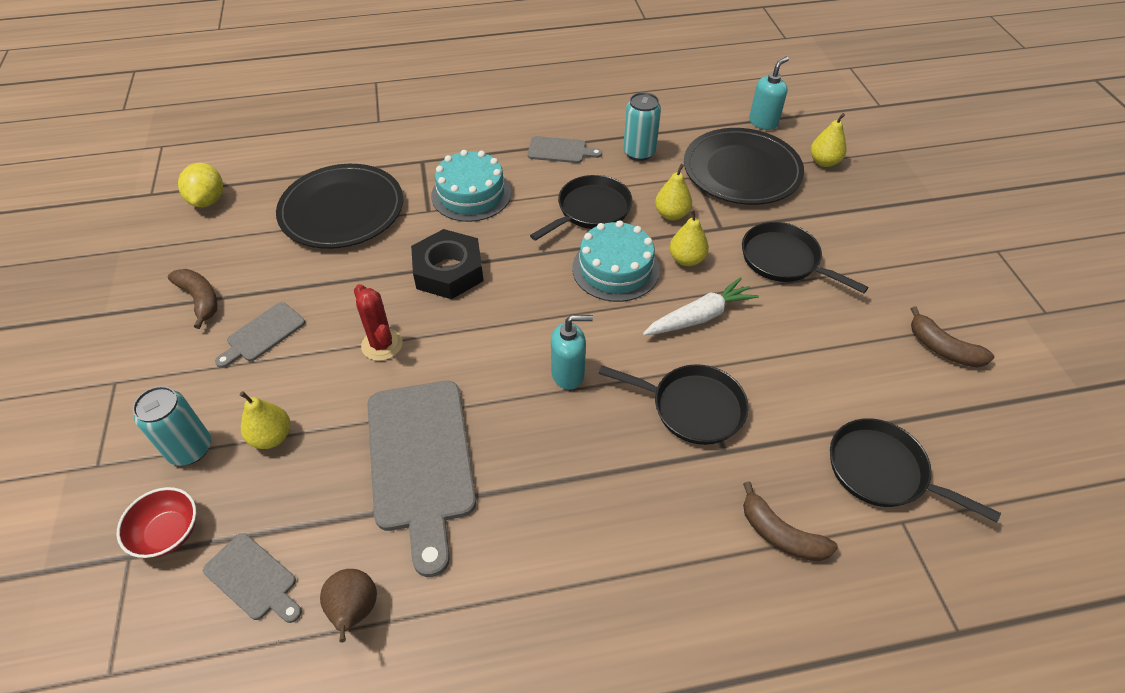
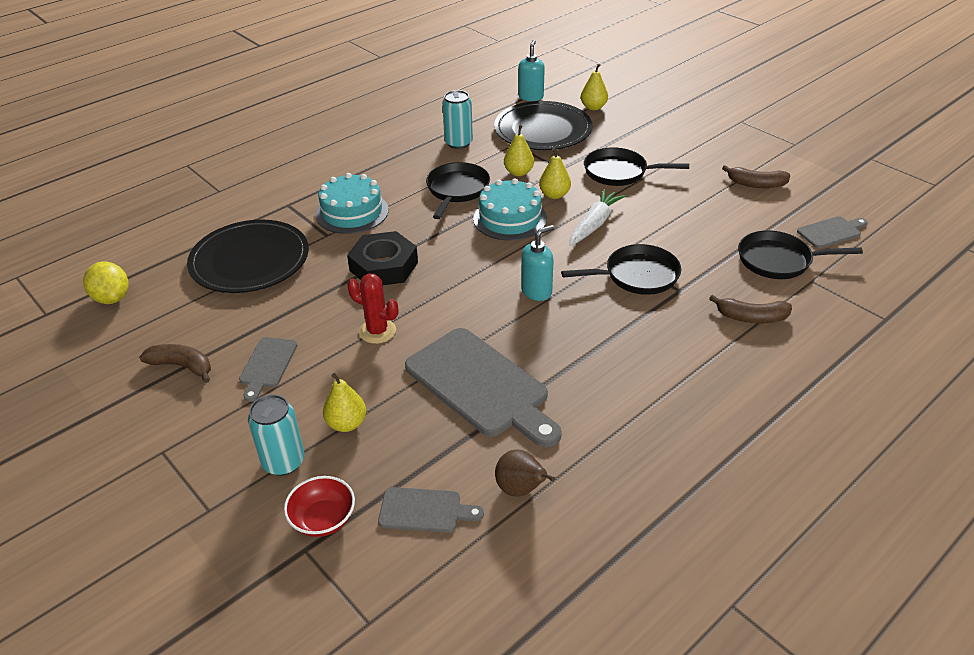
camera: 30 degrees left, 10 degrees down
grey cutting board [528,136,602,163] -> grey cutting board moved to [797,216,868,248]

